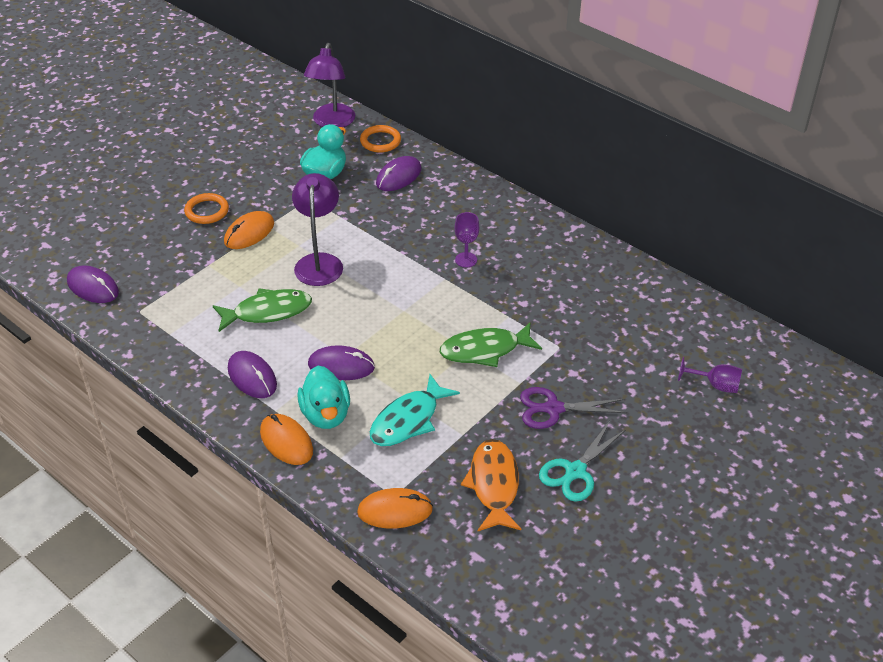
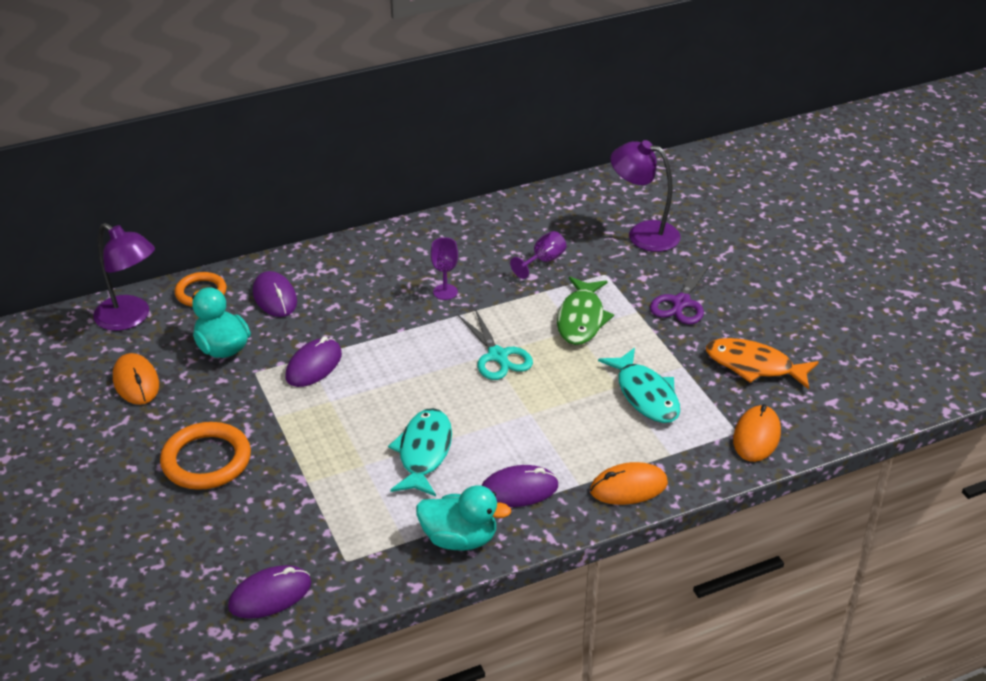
camera: 65 degrees left, 5 degrees down
orange ring [184,193,229,224] -> orange ring [160,422,251,490], size x1.52
green fish [213,288,312,332] -> turquoise fish [388,408,452,496]
orange mouse [224,211,274,249] -> orange mouse moved to [113,353,159,405]
purple lamp [292,173,343,286] -> purple lamp moved to [610,140,681,252]
turquoise duck [297,365,350,429] -> turquoise duck moved to [416,485,511,551]
purple mouse [308,345,375,380] -> purple mouse moved to [285,336,342,387]
turquoise scissors [539,421,625,502] -> turquoise scissors moved to [458,309,533,380]
purple goblet [678,357,742,393] -> purple goblet moved to [510,231,566,279]

